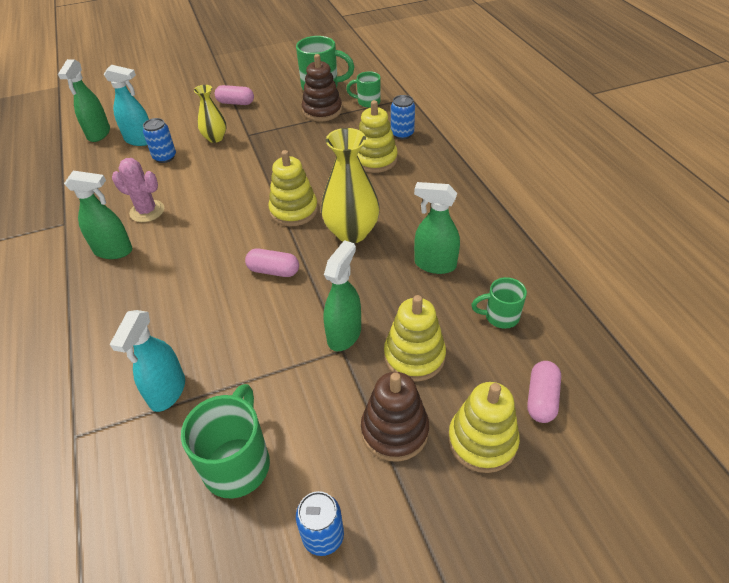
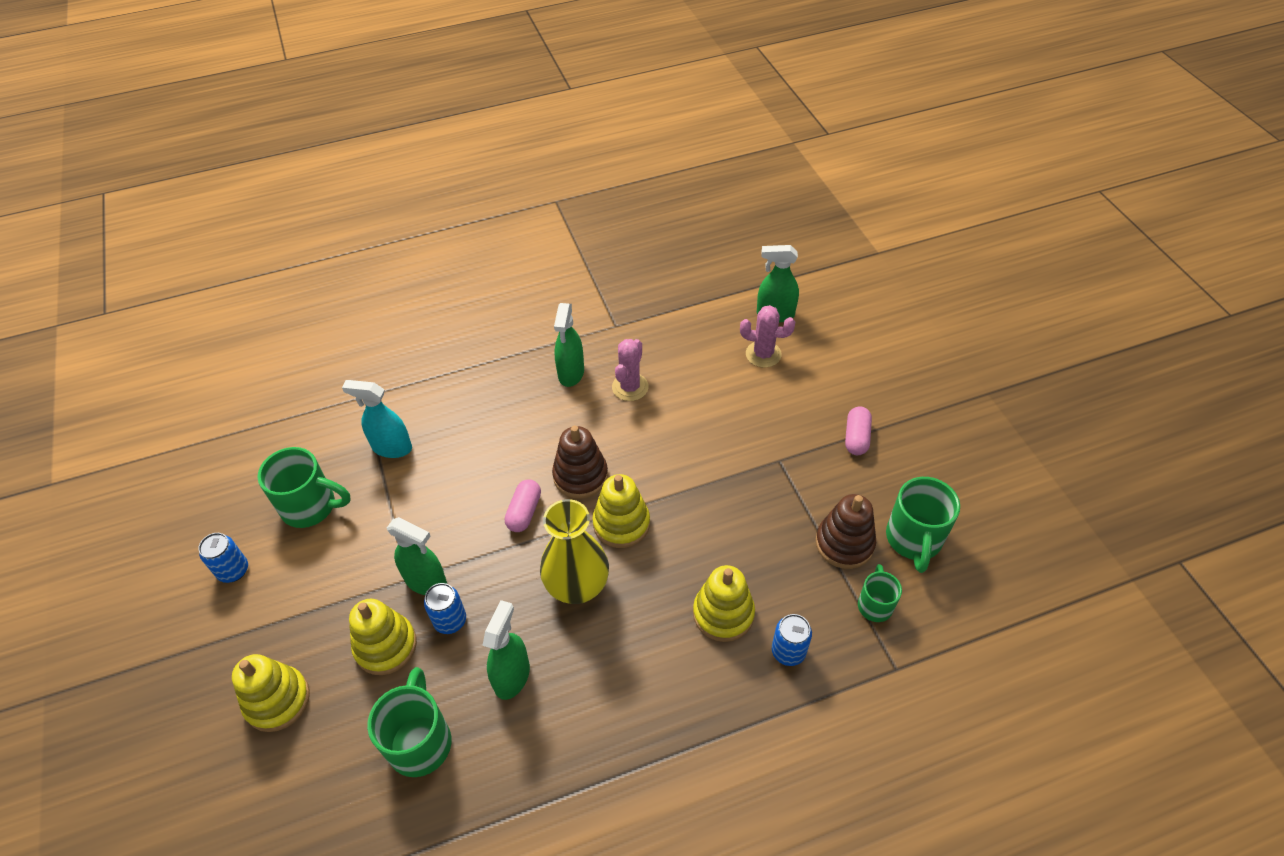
camera: 90 degrees right, 5 degrees up
turquoise spray bottle [104,65,149,146] -> pink cactus [740,305,795,368]
blue can [143,118,176,163] -> blue can moved to [424,583,466,634]
yellow vase [194,85,227,143] -> none
brown stacking toy [361,372,429,462] -> brown stacking toy moved to [552,426,608,499]
green mug [471,277,527,329] -> green mug [367,667,451,777], size x1.68
pink capsule [527,361,561,423] -> none

